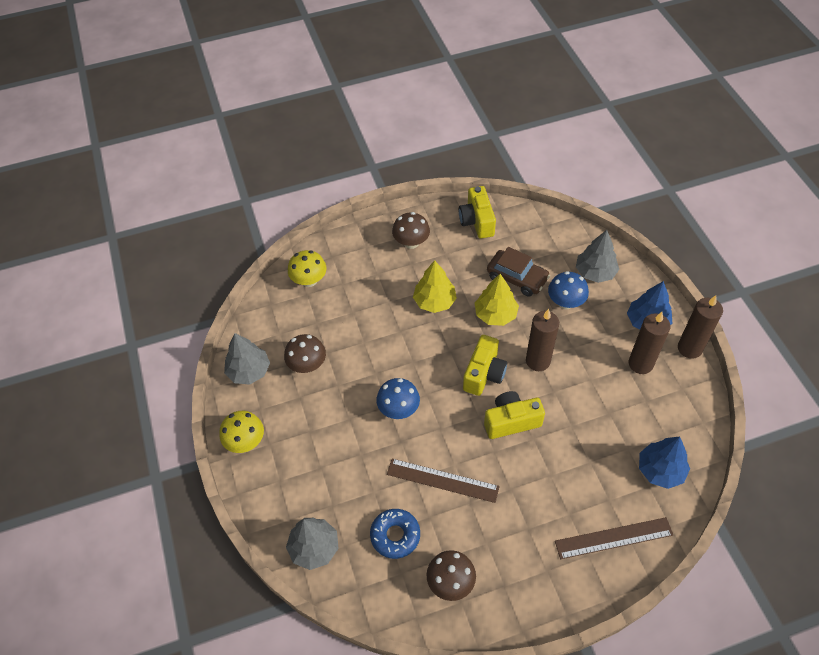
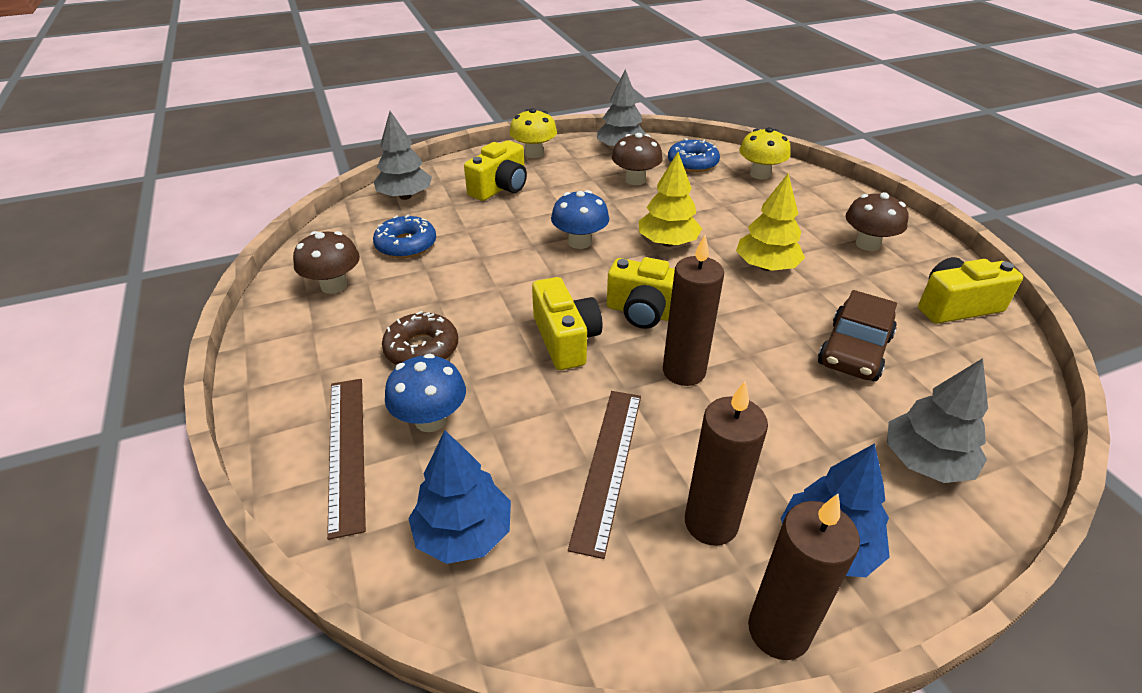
camera: 85 degrees right, 15 degrees down
brown ruler [387,458,500,503] -> brown ruler moved to [568,391,641,559]
yellow tree [475,274,519,326] -> yellow tree moved to [639,152,702,247]
blue mushroom [548,271,589,309] -> blue mushroom moved to [385,354,466,432]
none -> brown donut [382,311,458,365]
none -> yellow camera [464,140,527,201]
none -> blue donut [668,138,720,172]

